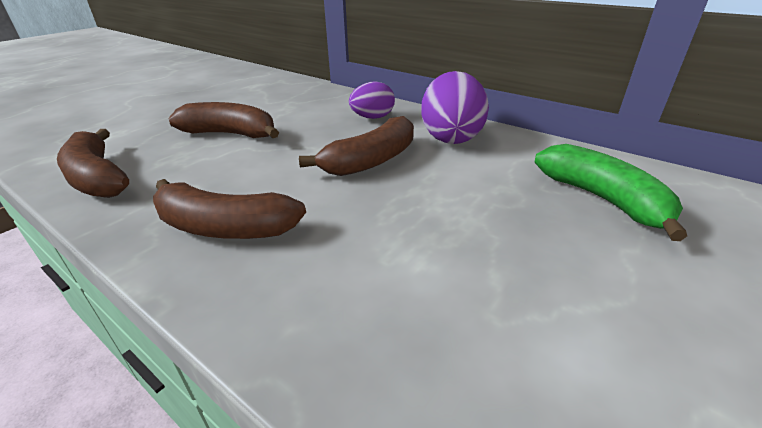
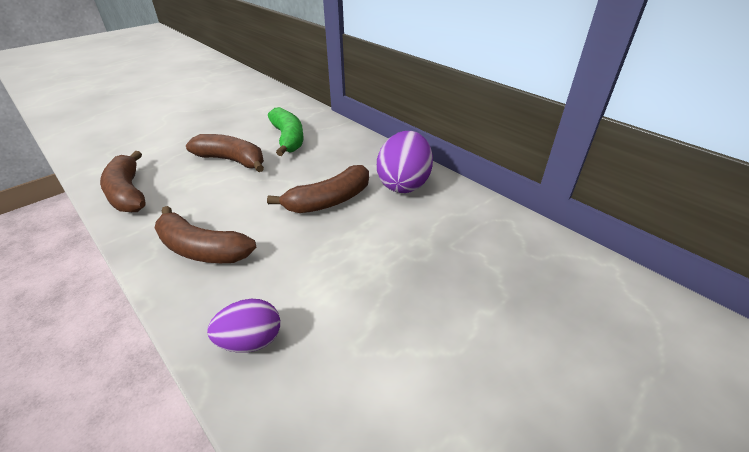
camera: 10 degrees right, 5 degrees up
purple egg [349,82,395,119] -> purple egg moved to [207,299,280,353]
green banana [535,144,687,241] -> green banana moved to [268,107,304,156]

